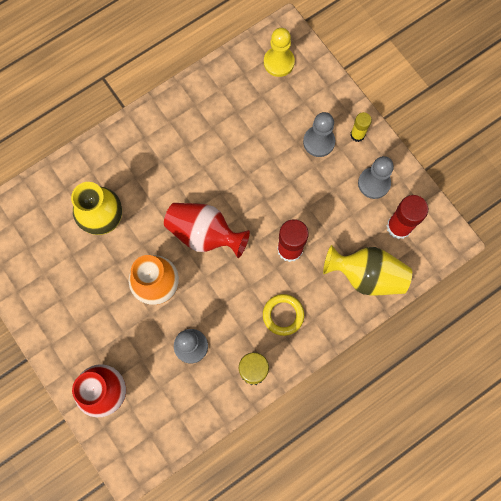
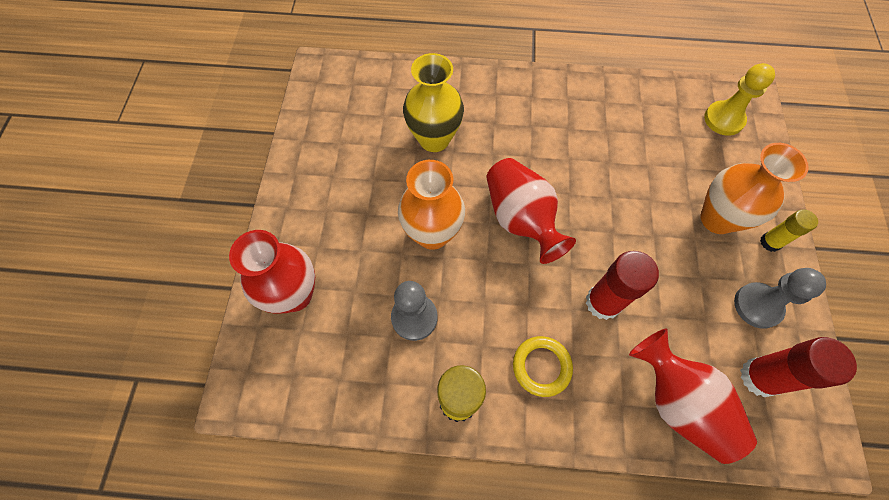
camera: 40 degrees right, 10 degrees down
grey pawn [303,112,335,157] -> orange vase [701,143,809,234]
yellow vase [323,245,412,296] -> red vase [629,328,757,464]

